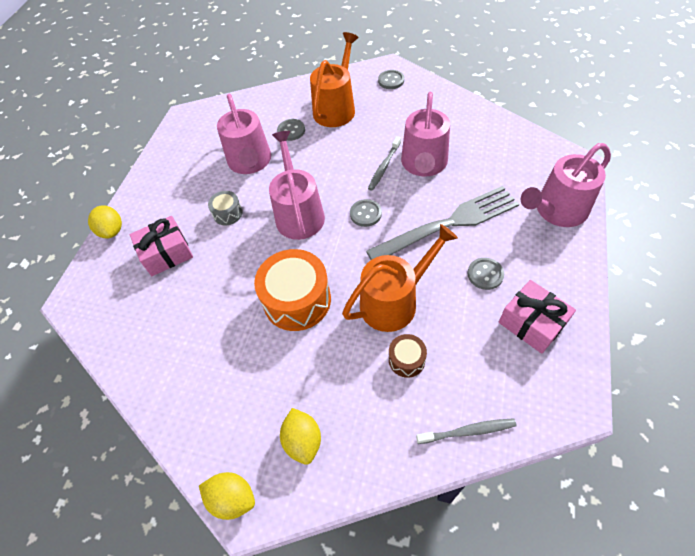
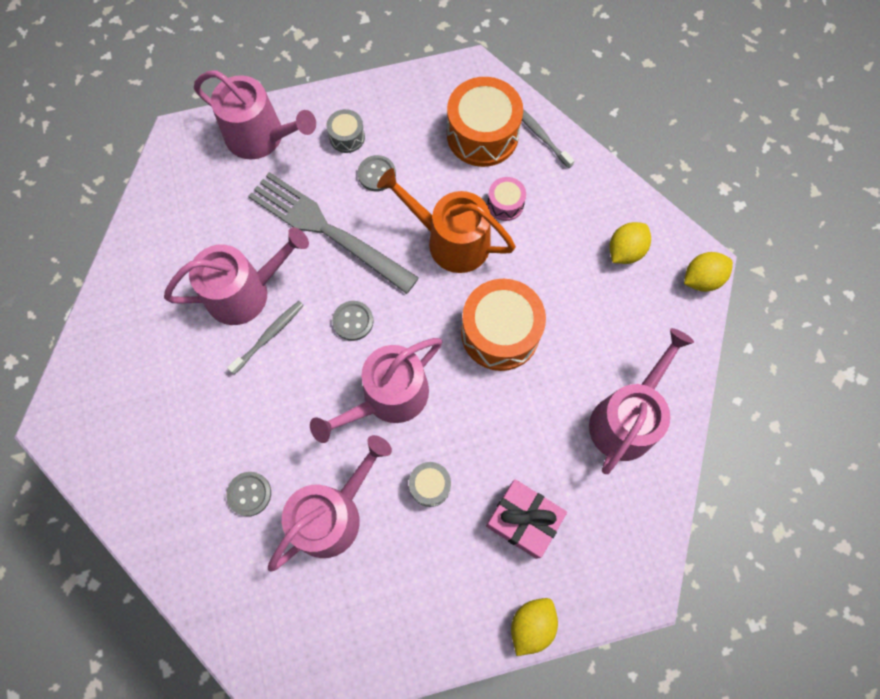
camera: 125 degrees left, 15 degrees up
yellow lemon [199,472,255,520] -> yellow lemon turned 75 degrees clockwise [684,252,733,292]
orange watering can [310,32,359,127] -> none
grey toothbrush [368,136,401,191] -> grey toothbrush turned 45 degrees counterclockwise [227,301,304,375]
grey button [378,70,404,89] -> none
brown drum [389,334,427,378] -> pink drum [487,177,526,221]
pink gift [499,280,576,354] -> none
none -> grey drum [326,109,365,153]
none -> orange drum [447,77,523,167]
none -> pink watering can [589,328,694,474]

